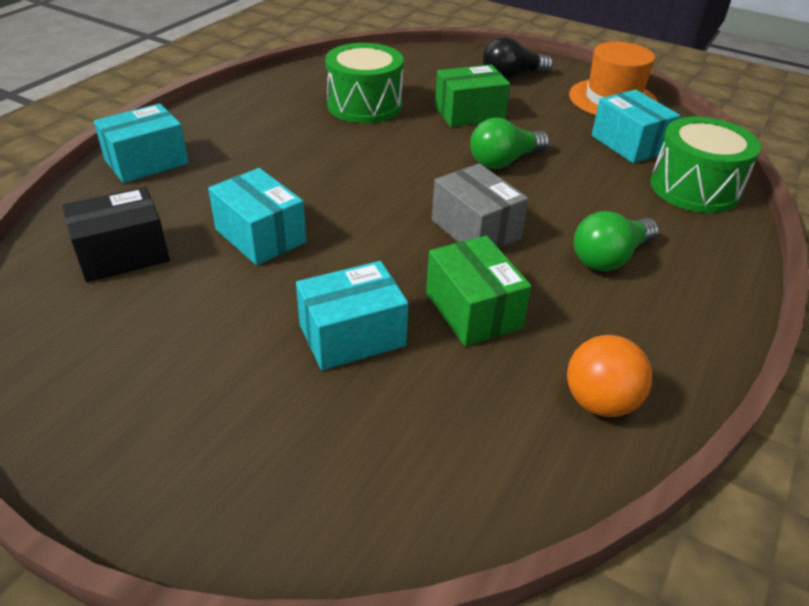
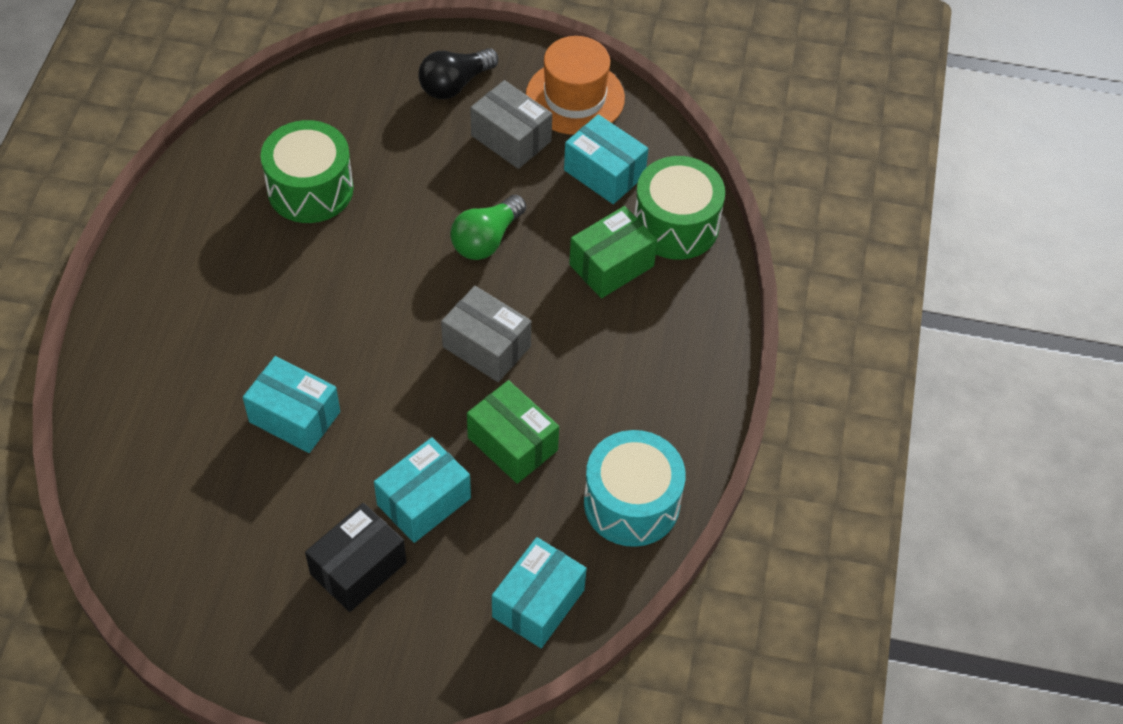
camera: 20 degrees left, 15 degrees up
black box [62,187,170,282] -> black box moved to [305,503,407,612]
turquoise box [94,104,189,183] -> turquoise box moved to [492,537,587,648]
green box [435,65,510,127] -> green box moved to [569,206,658,298]
orange ball [567,335,652,417] -> turquoise drum [584,430,686,547]
green light bulb [574,211,659,271] -> none
none -> grey box [470,80,552,169]

